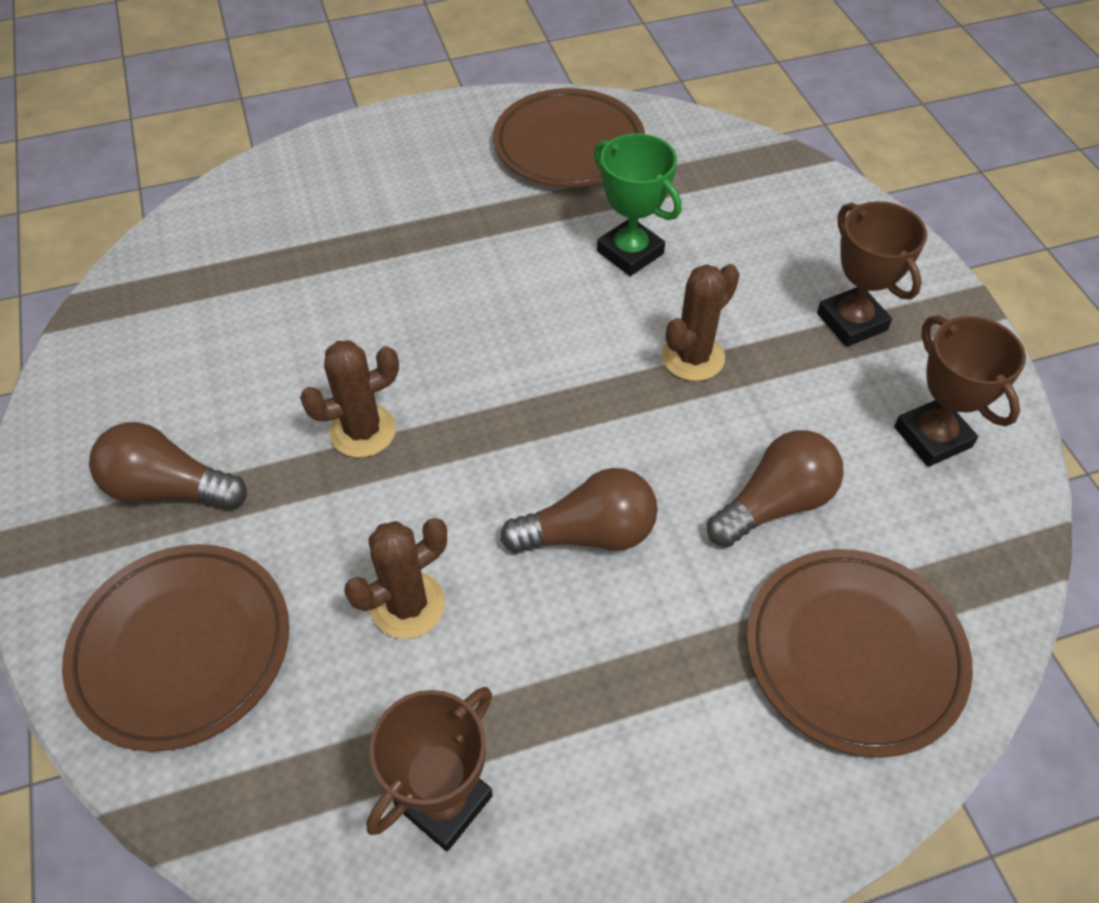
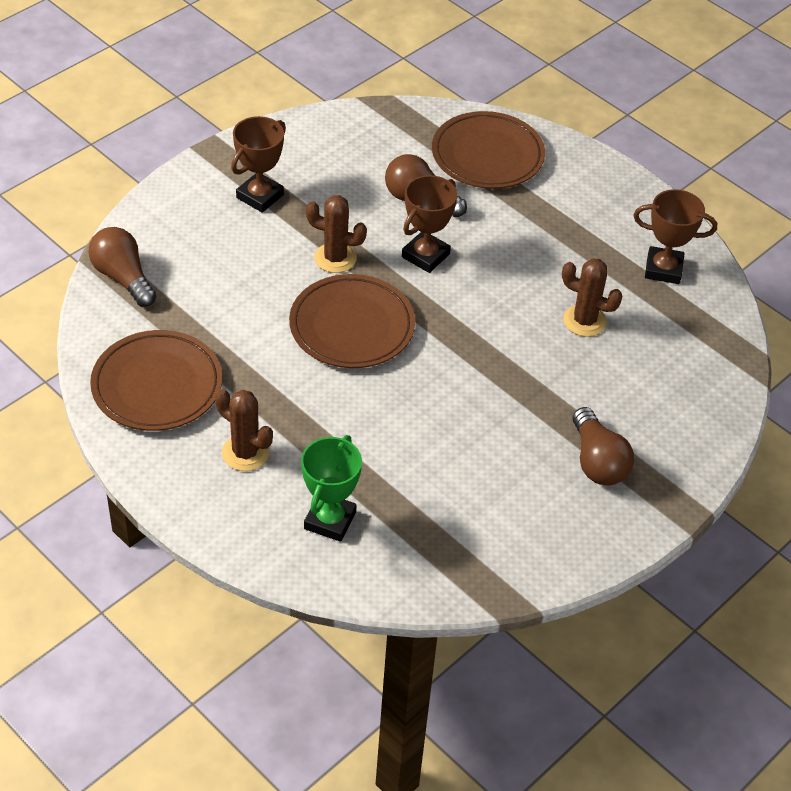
camera: 120 degrees left, 5 degrees down
brown plate [62,544,289,752] -> brown plate moved to [289,274,415,368]
brown cactus [300,340,399,458] -> brown cactus moved to [215,389,273,471]
brown light bulb [500,468,658,553] -> brown light bulb moved to [88,227,156,307]
green trophy [594,133,682,276] -> green trophy moved to [301,435,362,542]
brown trophy [894,315,1026,467] -> brown trophy moved to [402,175,457,273]

